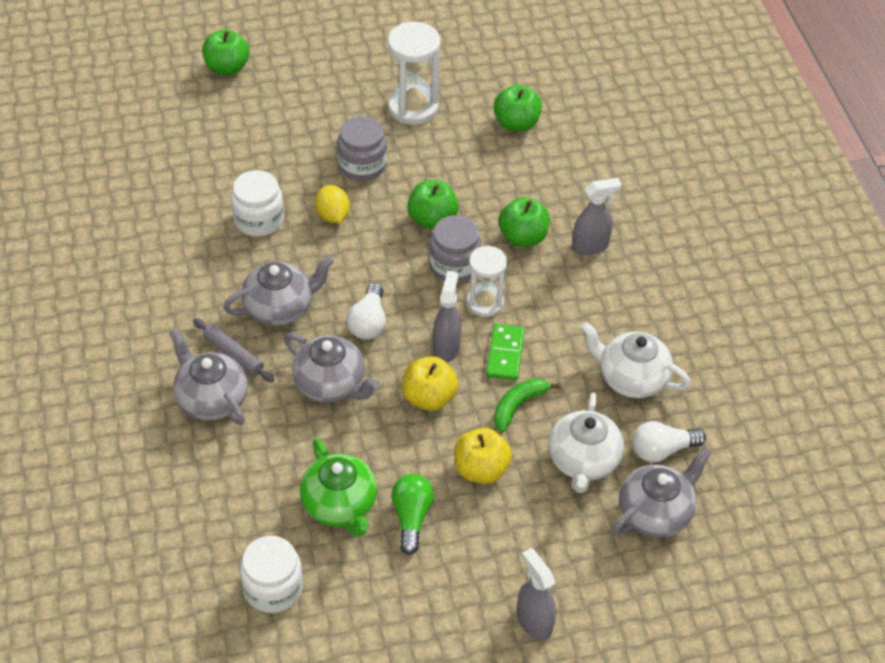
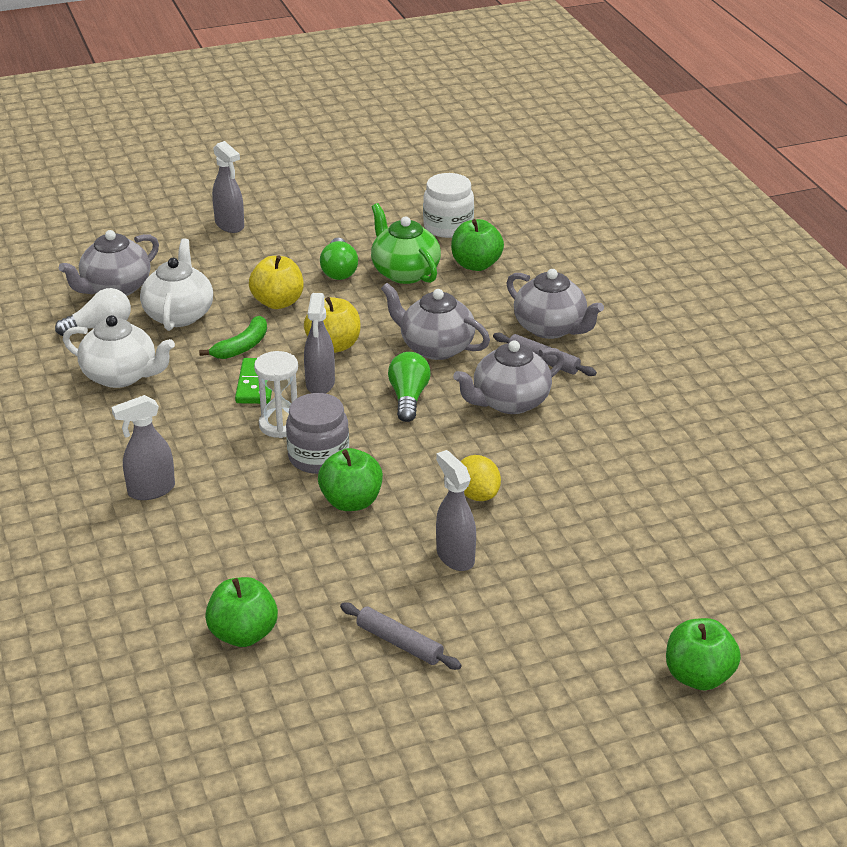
camera: 175 degrees right, 15 degrees down
white jar [231,170,284,237] -> none
grey jar [337,116,387,181] -> grey spray bottle [436,450,476,571]
white light bulb [347,283,386,340] -> green light bulb [388,352,431,422]
white hourglass [388,22,441,125] -> grey rolling pin [340,603,462,670]
green apple [498,197,550,247] -> green apple moved to [451,219,504,271]

